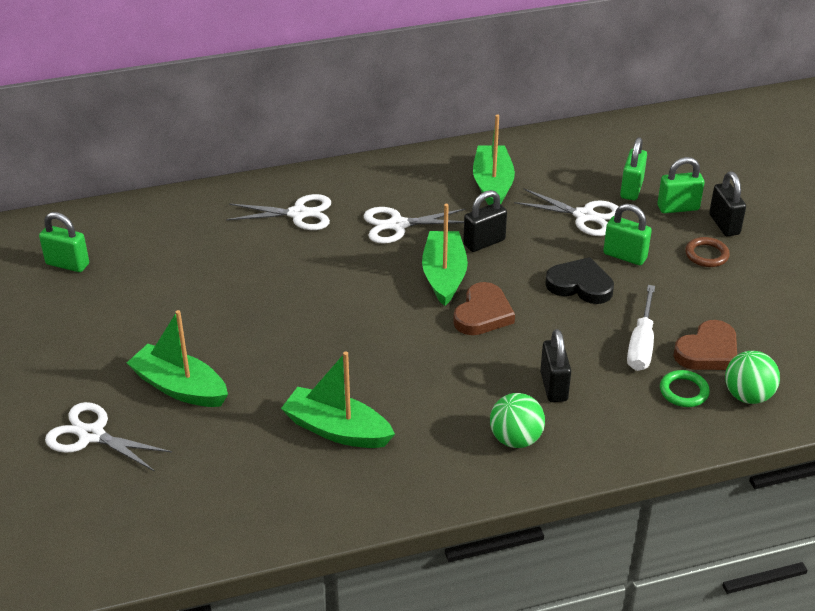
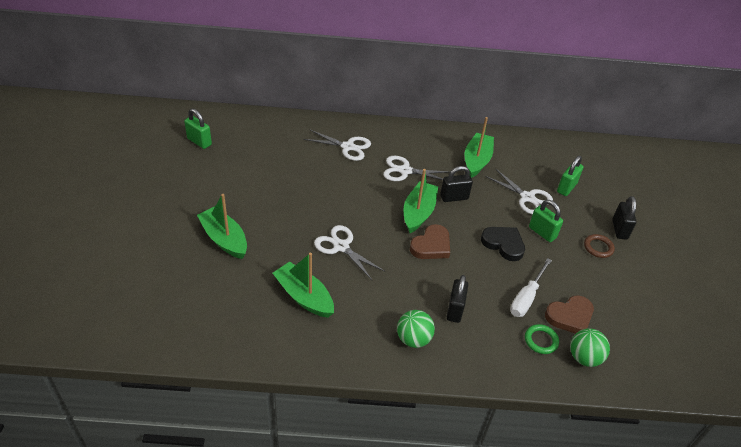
camera: 15 degrees right, 5 degrees up
white scissors [45,402,172,472] -> white scissors moved to [314,225,384,280]
green padlock [657,157,705,213] -> none

